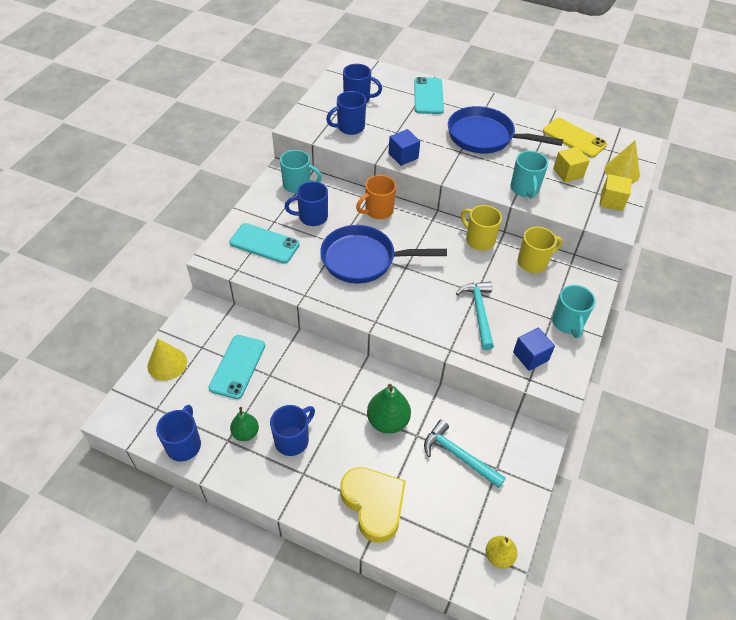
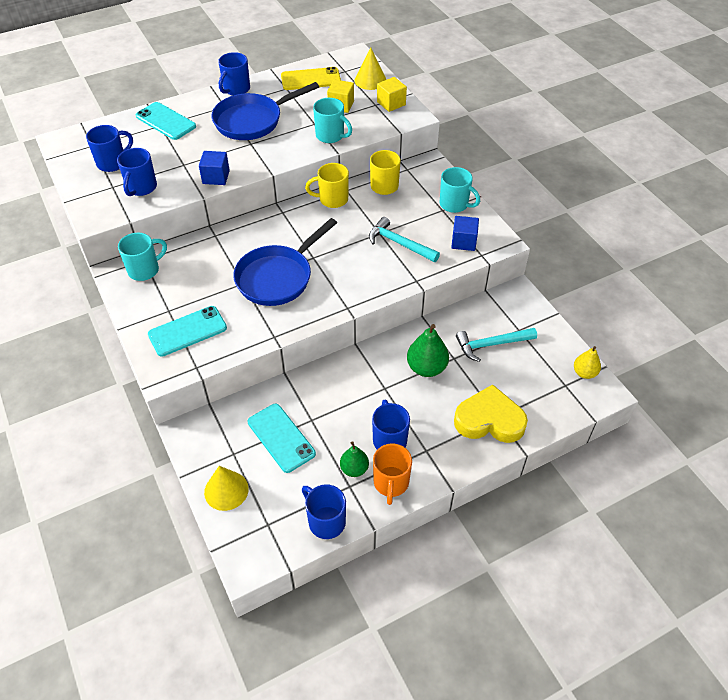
camera: 50 degrees left, 0 degrees up
blue mug [285,181,328,226] -> blue mug moved to [218,52,250,96]
orange mug [356,175,396,219] -> orange mug moved to [373,444,412,505]

